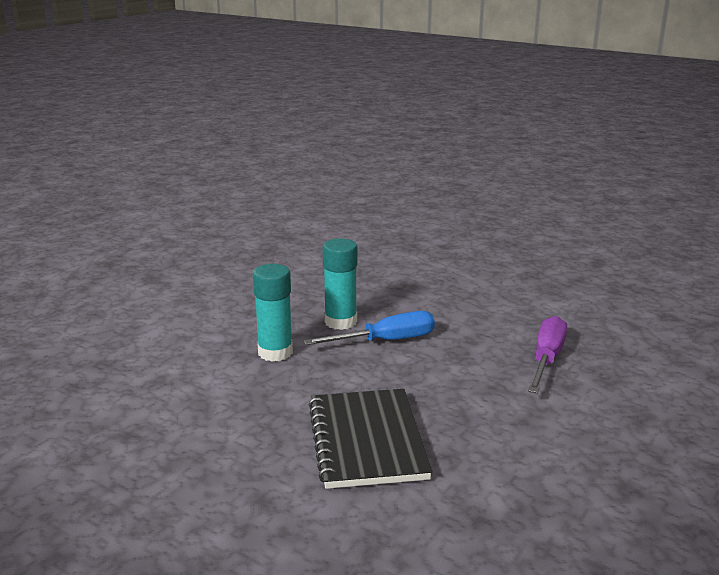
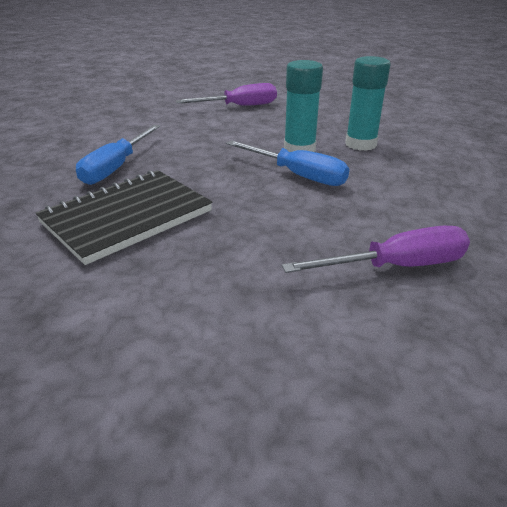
camera: 55 degrees right, 10 degrees up
turquoise glue stick [253,264,293,362] -> turquoise glue stick moved to [345,56,391,151]
none -> blue screwdriver [76,125,160,185]
none -> purple screwdriver [176,83,277,106]

